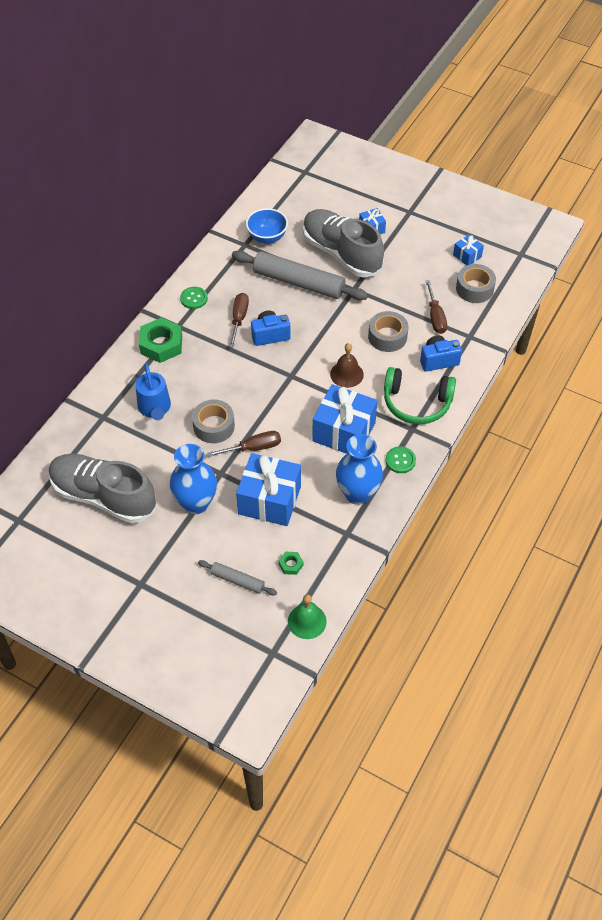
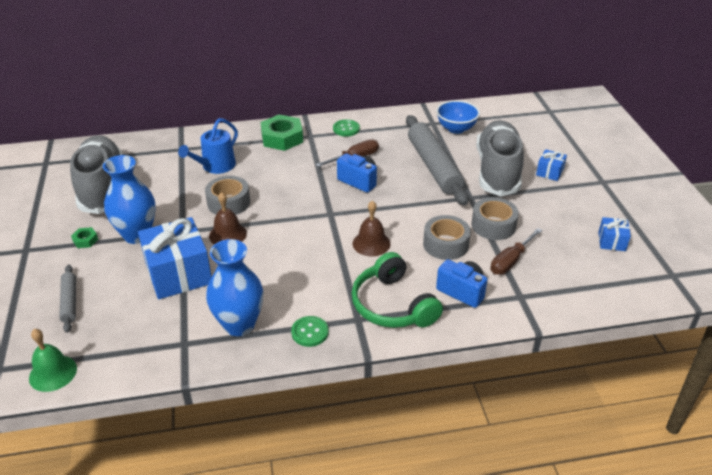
camera: 50 degrees right, 15 degrees down
brown screwdriver [207,431,281,457] -> brown bell [209,192,247,245]
green nut [279,552,303,575] -> green nut moved to [71,227,99,248]
blue gift [312,384,378,454] -> none
grey tape [456,264,496,303] -> grey tape moved to [472,197,519,240]

